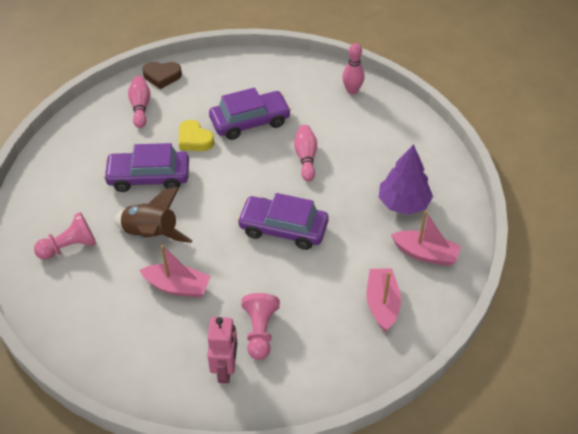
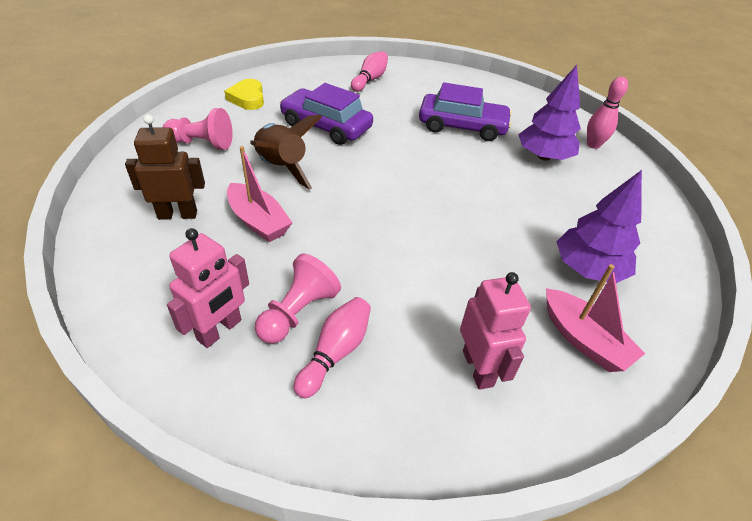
camera: 30 degrees right, 5 degrees down
brown heart [142,62,182,89] -> none
yellow heart [179,120,214,151] -> yellow heart moved to [224,79,264,110]
purple car [237,193,329,250] -> none
pink bowling pin [294,125,317,182] -> pink bowling pin moved to [294,297,371,398]
pink boat [367,269,401,332] -> pink robot [460,272,531,390]
none -> brown robot [125,115,205,220]
none -> purple tree [518,65,581,161]

